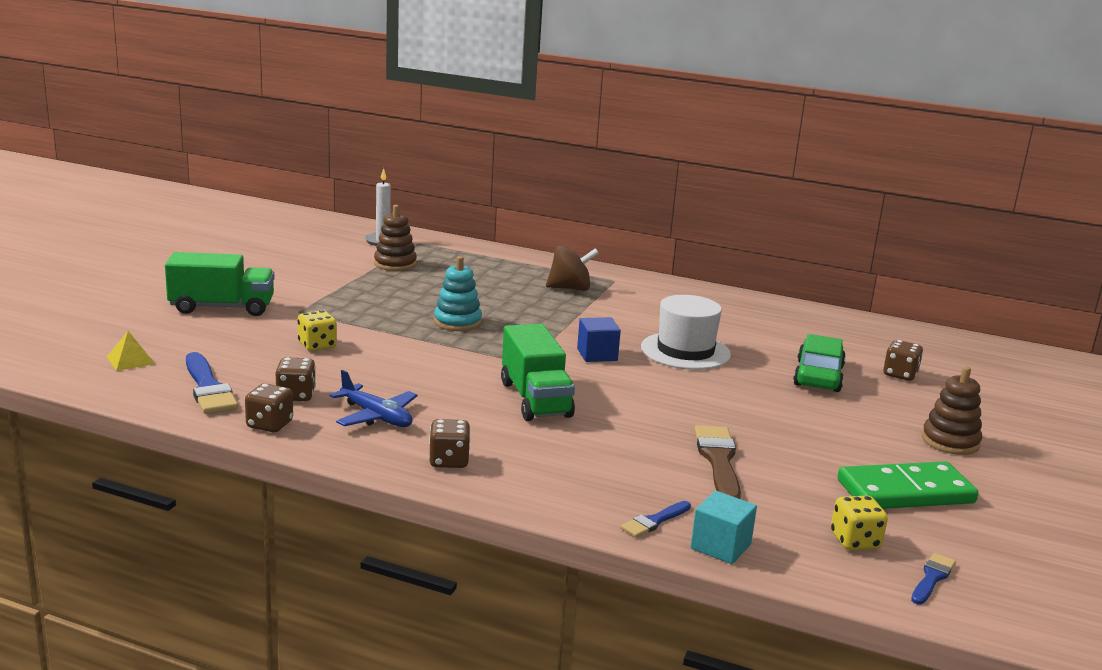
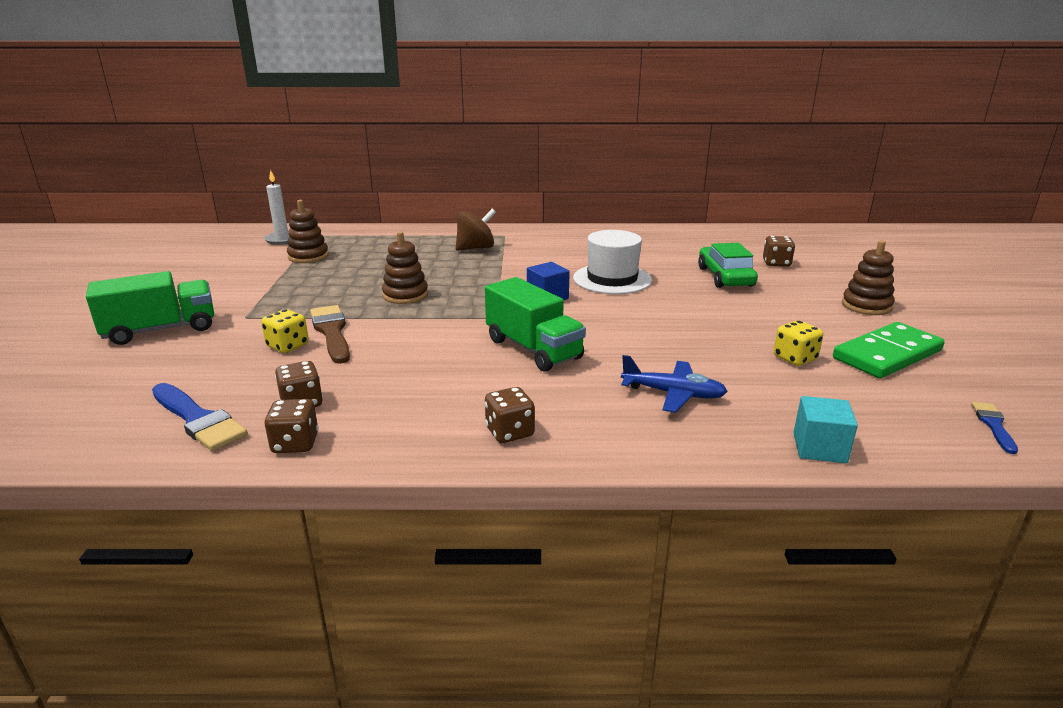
camera: 20 degrees left, 5 degrees up
yellow pyramid [107,331,154,371] -> none
blue plane [330,370,417,427] -> blue plane moved to [621,355,728,413]
turquoise stacking toy [434,256,482,331] -> brown stacking toy [382,232,428,304]
blue brush [621,501,691,538] -> none
brown brush [694,425,741,499] -> brown brush moved to [310,305,350,364]
yellow dice [831,496,888,550] -> yellow dice moved to [774,320,823,366]

